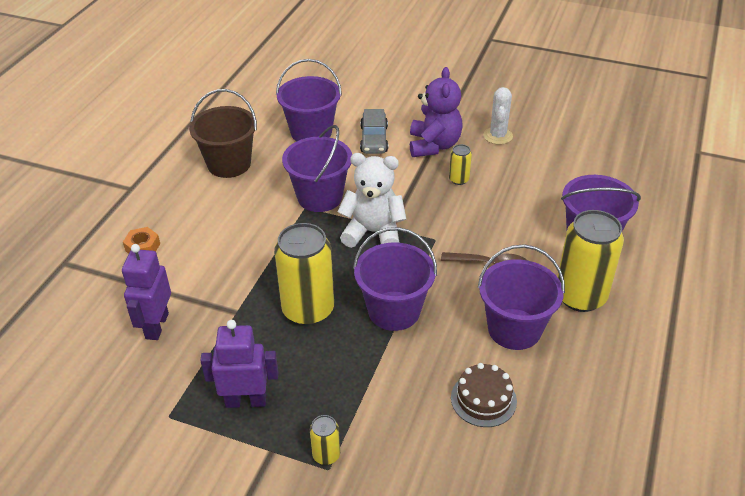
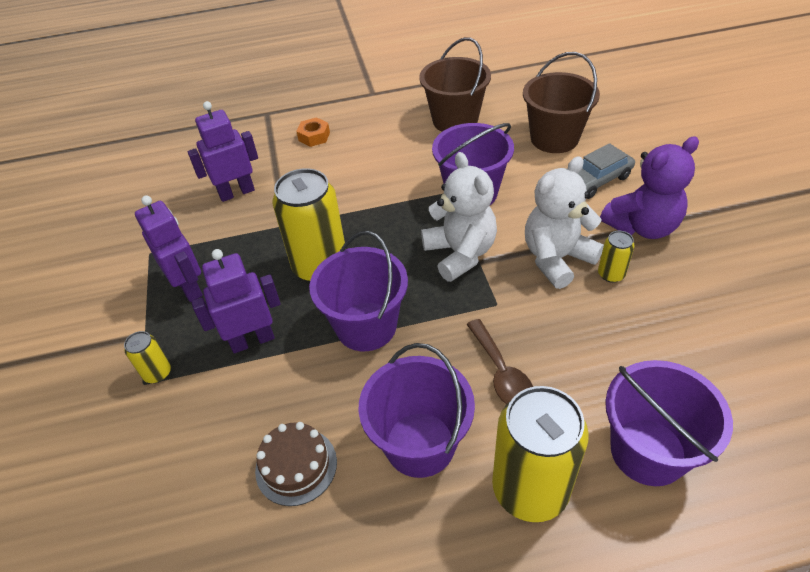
camera: 60 degrees right, 5 degrees up
purple bucket [276,59,342,141] -> brown bucket [523,52,600,153]
white cactus [483,87,513,145] -> none
none -> purple robot [192,249,281,353]
none -> white teddy bear [525,156,604,289]

